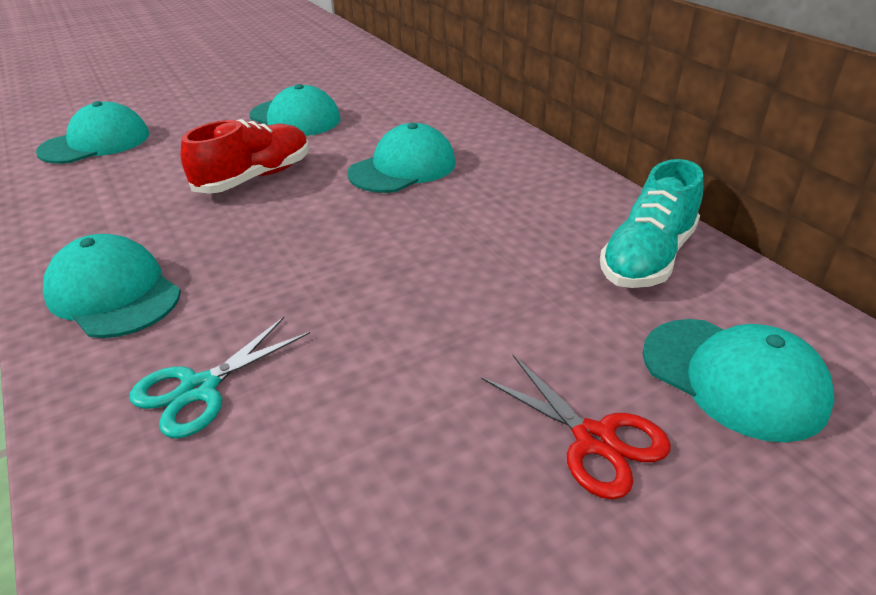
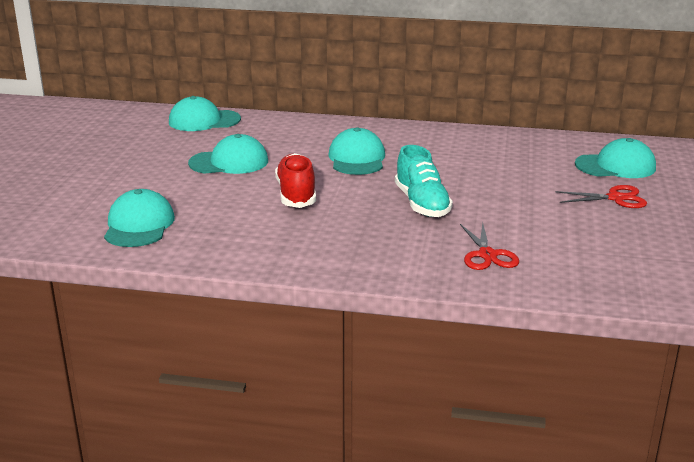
camera: 50 degrees left, 10 degrees down
turquoise cap [43,234,181,338] -> turquoise cap moved to [169,96,241,131]
turquoise scissors [130,317,310,439] -> red scissors [460,222,519,270]
turquoise shoe [600,159,703,288] -> turquoise shoe moved to [395,145,453,217]

